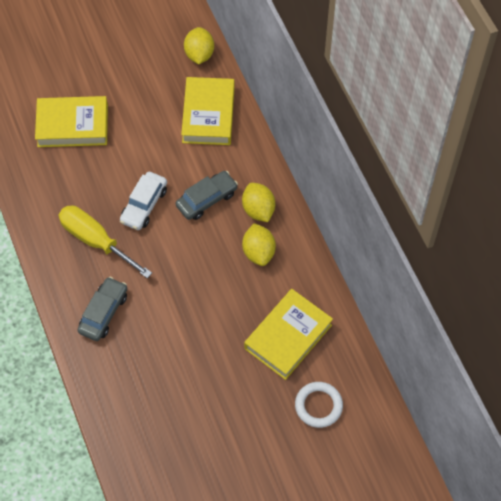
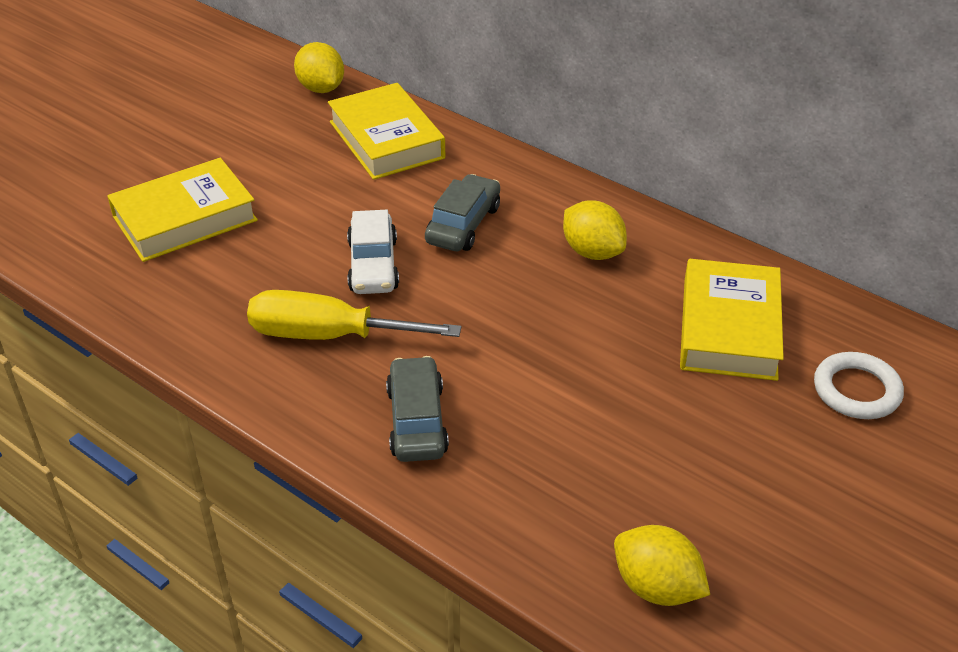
camera: 30 degrees left, 20 degrees down
yellow lemon [242,183,275,222] -> yellow lemon moved to [614,525,710,606]

